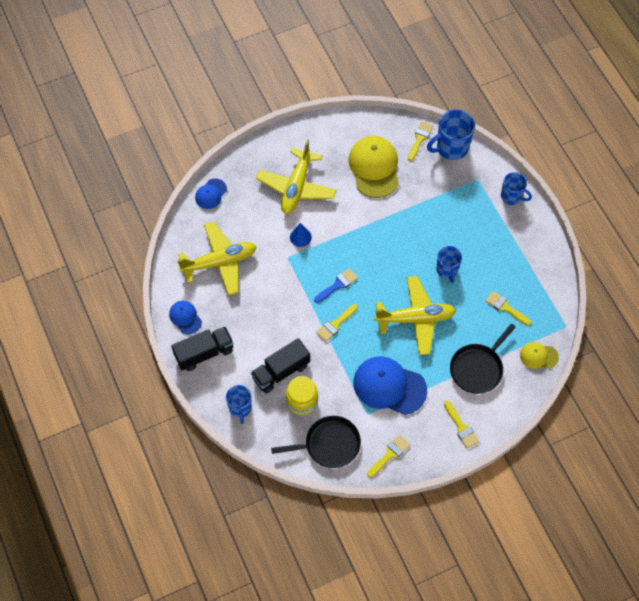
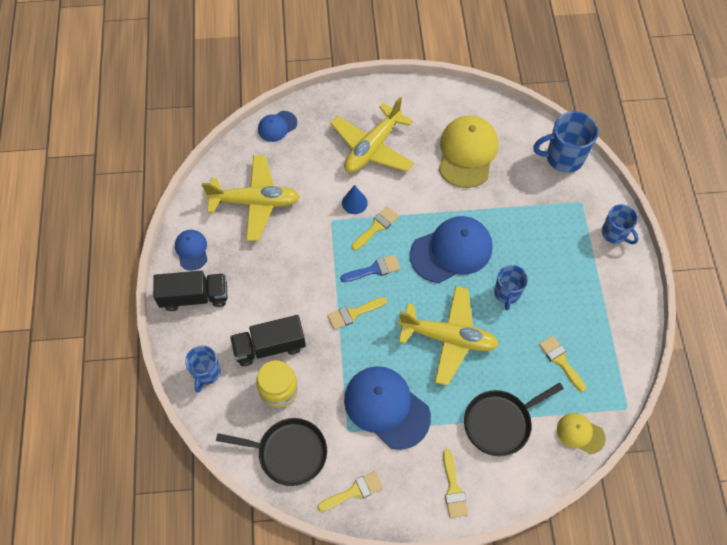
camera: 20 degrees right, 0 degrees up
yellow brush [408,121,433,161] -> yellow brush moved to [351,206,399,251]
none -> blue cap [410,216,493,283]

